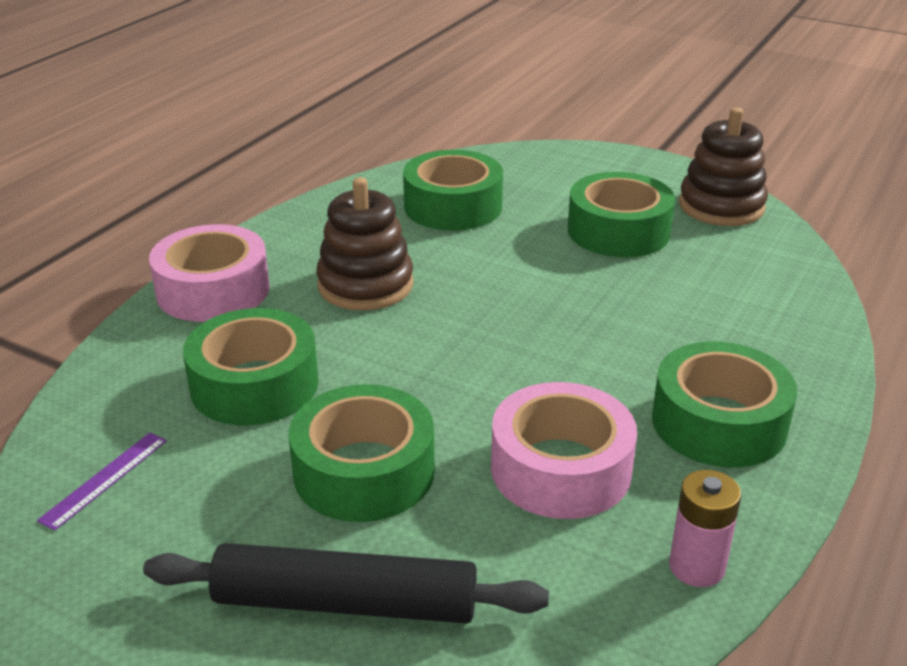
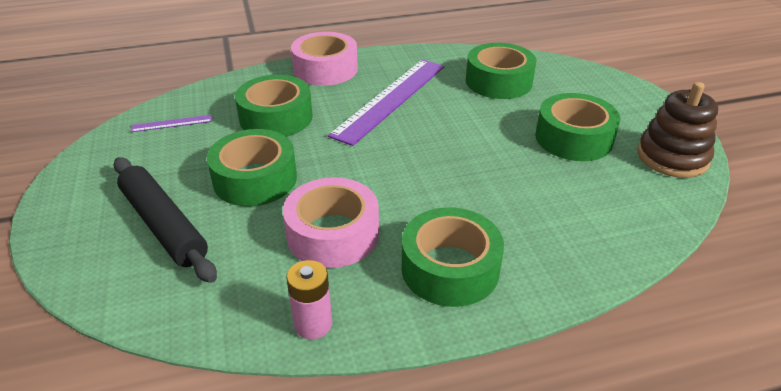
camera: 45 degrees right, 5 degrees up
brown stacking toy [316,177,414,311] -> purple ruler [328,59,445,146]

